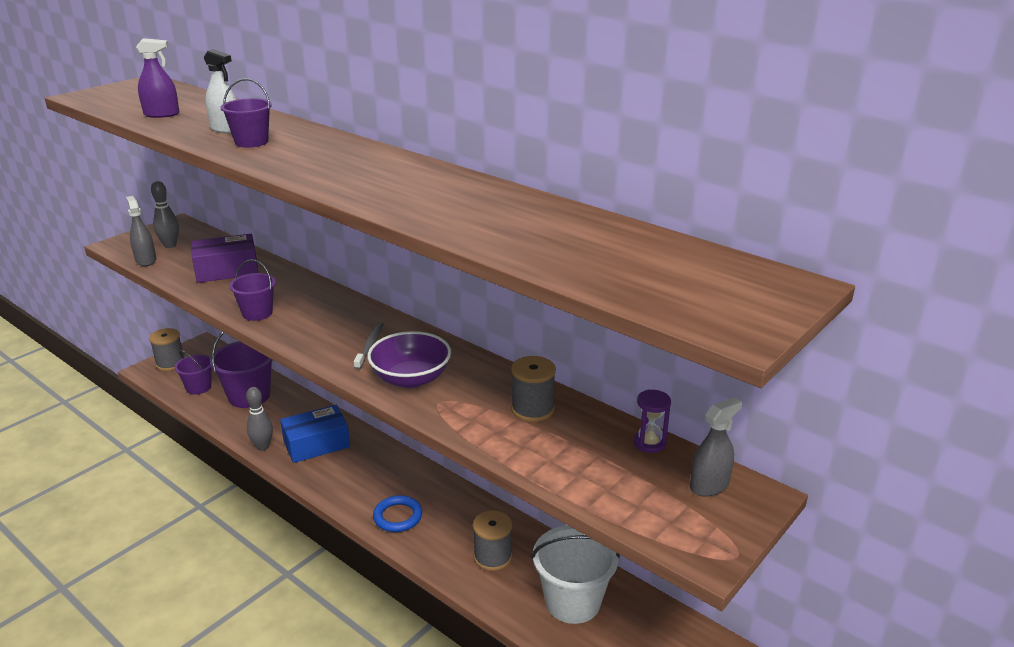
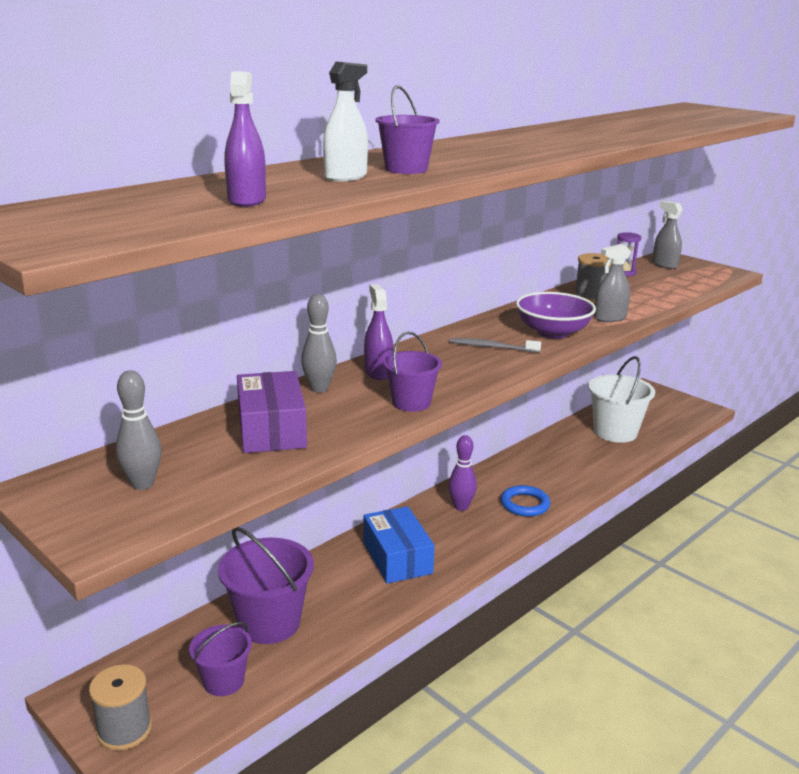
camera: 85 degrees left, 5 degrees down
grey spray bottle [126,196,156,266] -> grey spray bottle moved to [594,244,631,322]
grey bowling pin [246,387,273,451] -> grey bowling pin moved to [301,294,337,393]
grey spool [473,510,512,571] -> none
none -> purple spray bottle [364,284,393,380]
none -> purple bowling pin [448,435,477,511]

